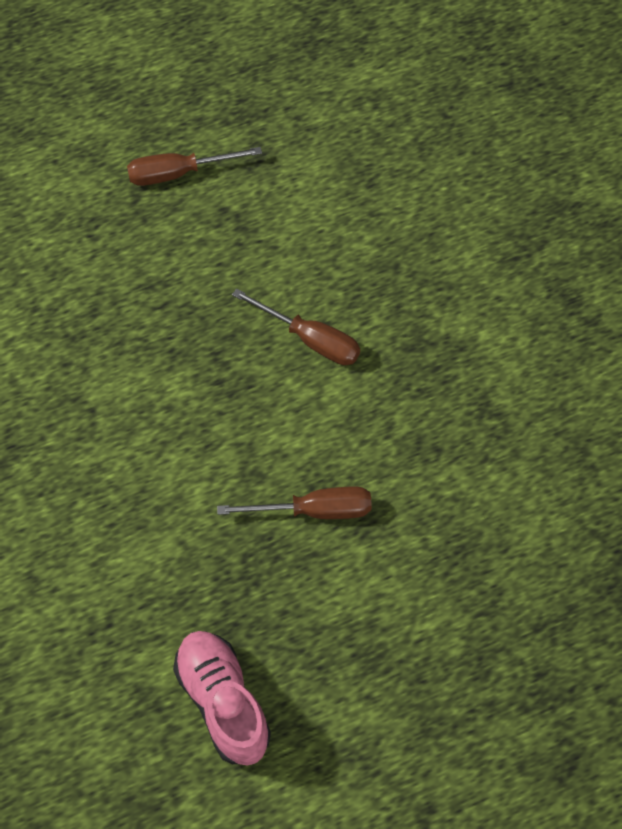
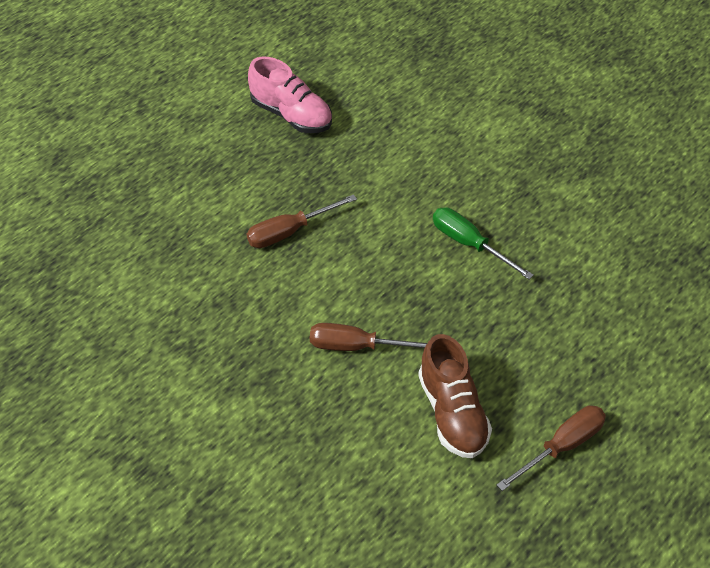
camera: 155 degrees right, 10 degrees down
none -> brown shoe [418,334,492,458]
none -> green screwdriver [433,207,534,279]

